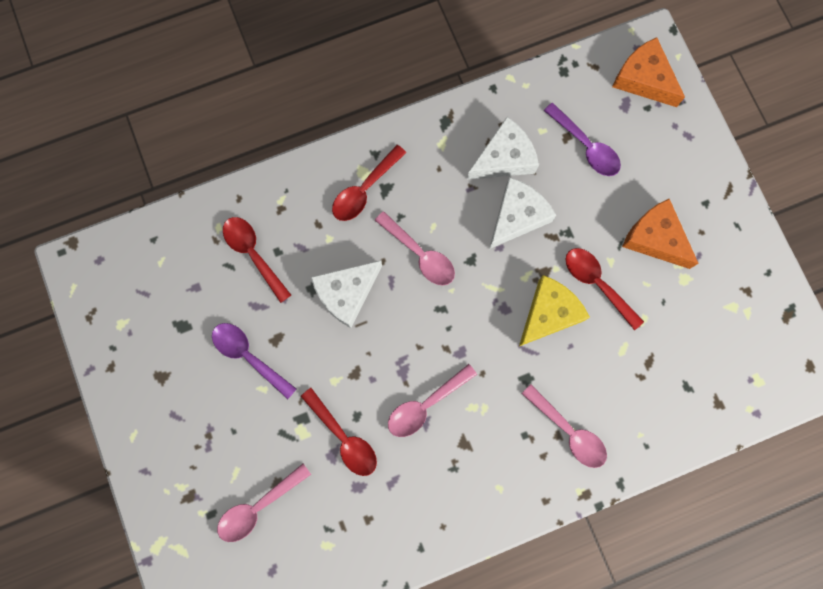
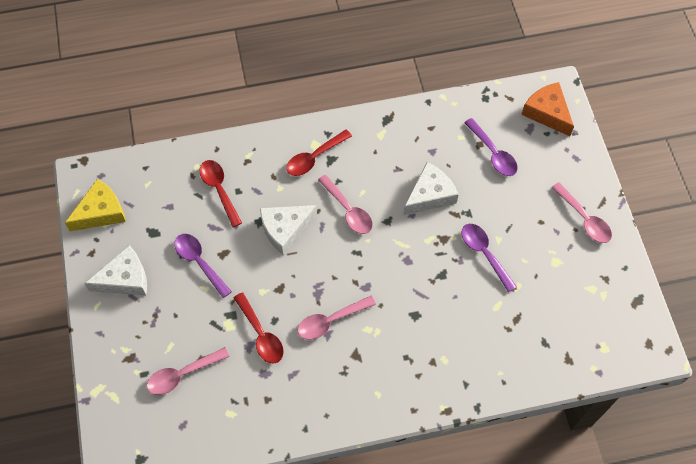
camera: 10 degrees right, 15 degrees down
white cheese [467,117,539,180] -> white cheese moved to [84,245,147,296]
yellow cheese [519,275,590,346] -> yellow cheese moved to [65,179,126,231]
pink spoon [521,384,607,468] -> pink spoon moved to [551,182,612,243]
red spoon [565,248,644,330] -> purple spoon [462,224,517,292]
orange cheese [622,199,699,269] -> none

